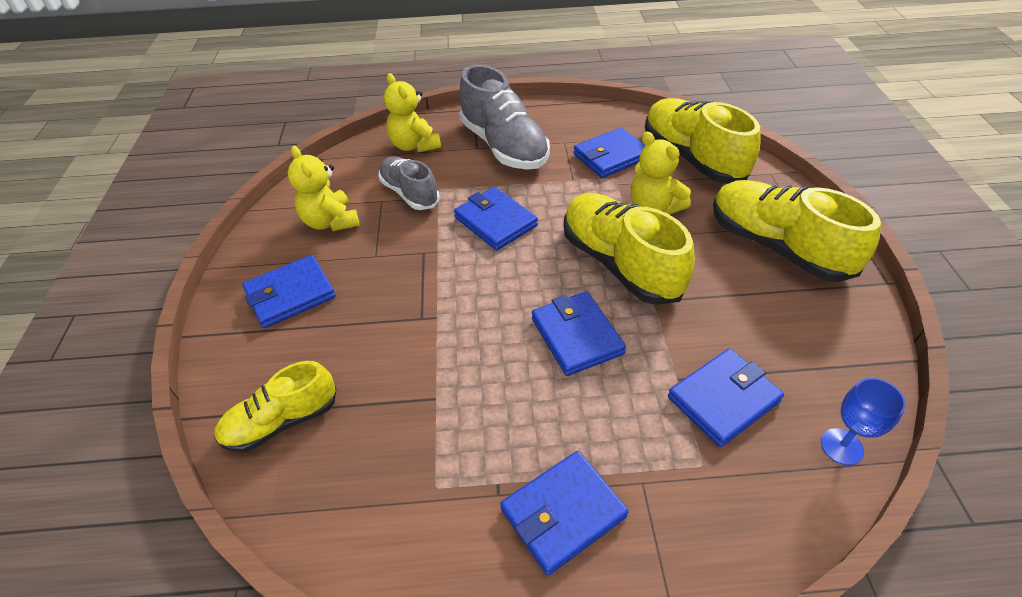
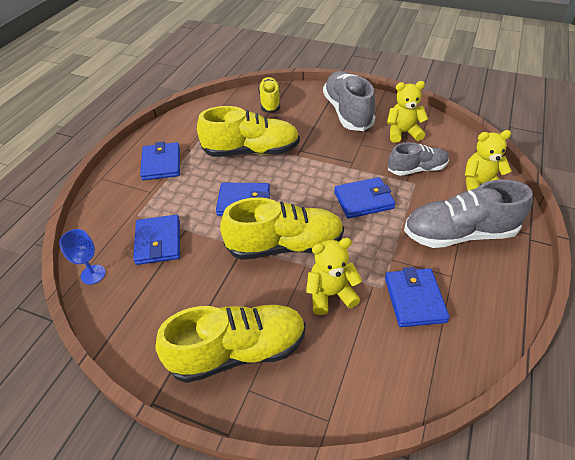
camera: 115 degrees right, 0 degrees up
blue wallet [243,255,336,328] -> grey shoe [323,71,375,131]
yellow shoe [645,98,761,184] -> yellow shoe moved to [197,106,300,157]

